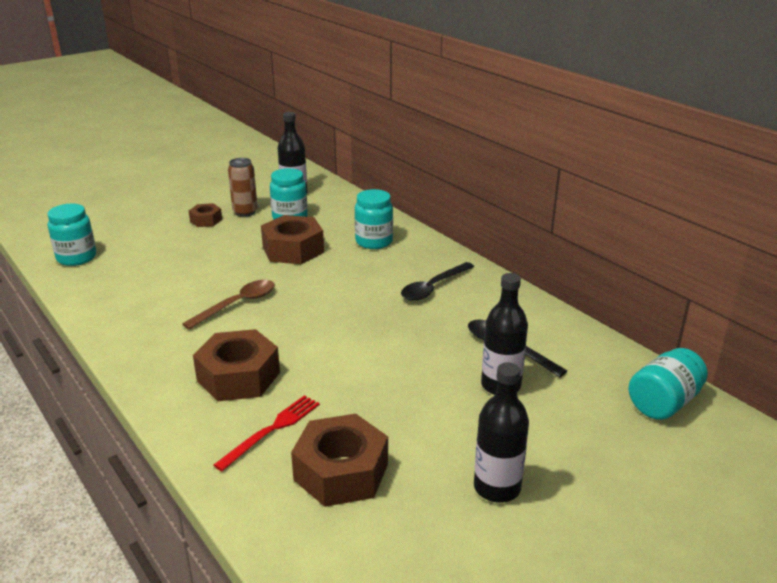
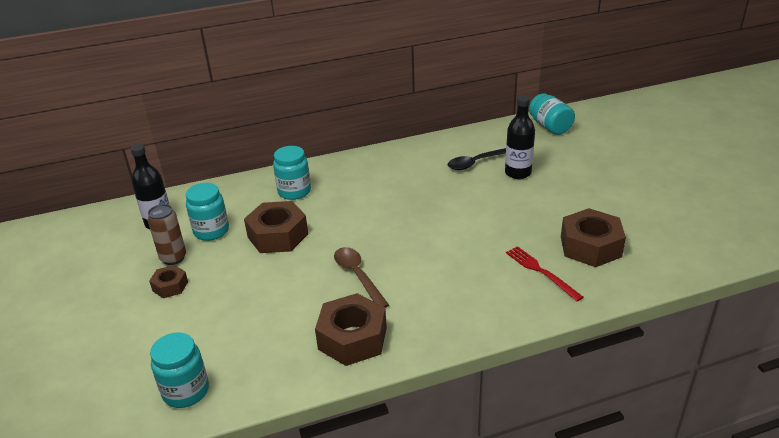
camera: 70 degrees left, 5 degrees up
brown nut [193,329,280,401] -> brown nut moved to [315,293,387,366]
black spoon [401,262,474,301] -> none
black bottle [474,362,529,503] -> none

